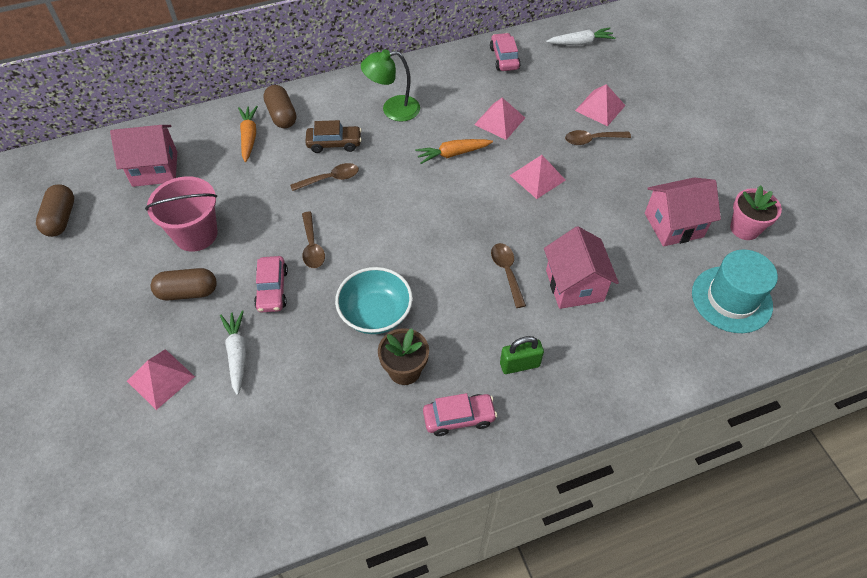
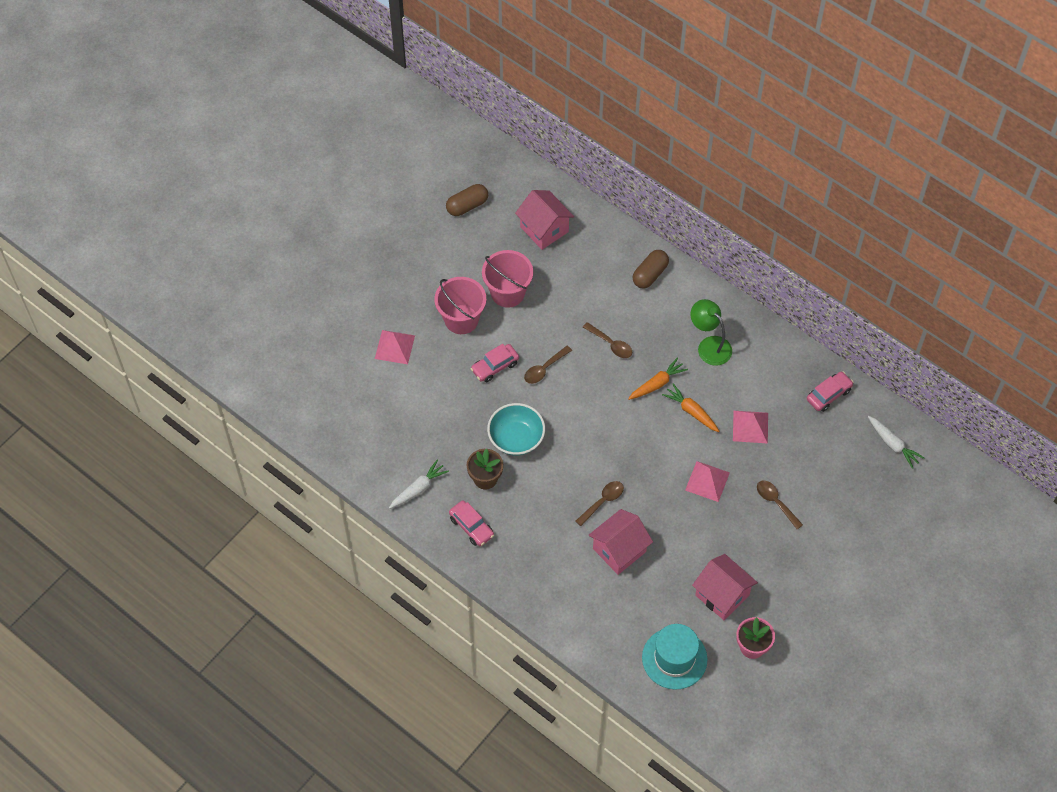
camera: 60 degrees right, 5 degrees up
brown capsule [151,268,217,301] -> pink bucket [434,277,486,334]
white carrot [220,310,246,395] -> white carrot moved to [389,460,449,509]
orange carrot [238,106,258,162] -> orange carrot moved to [628,358,688,400]
brown car [305,120,362,153] -> none
green padlock [500,336,544,374] -> none
pink pyramid [575,84,626,126] -> none

